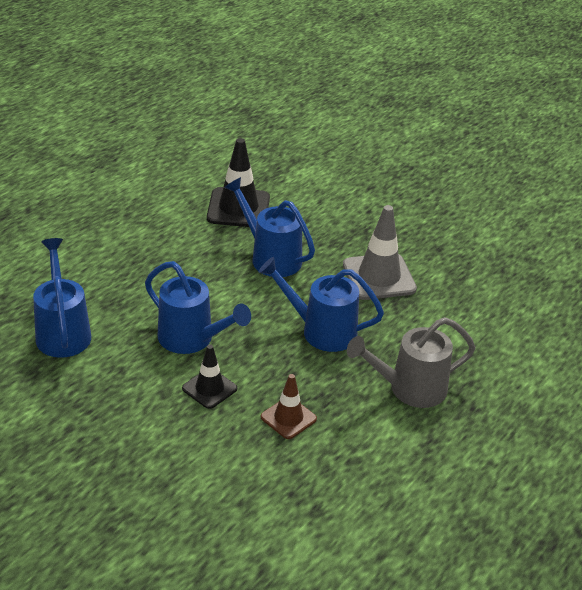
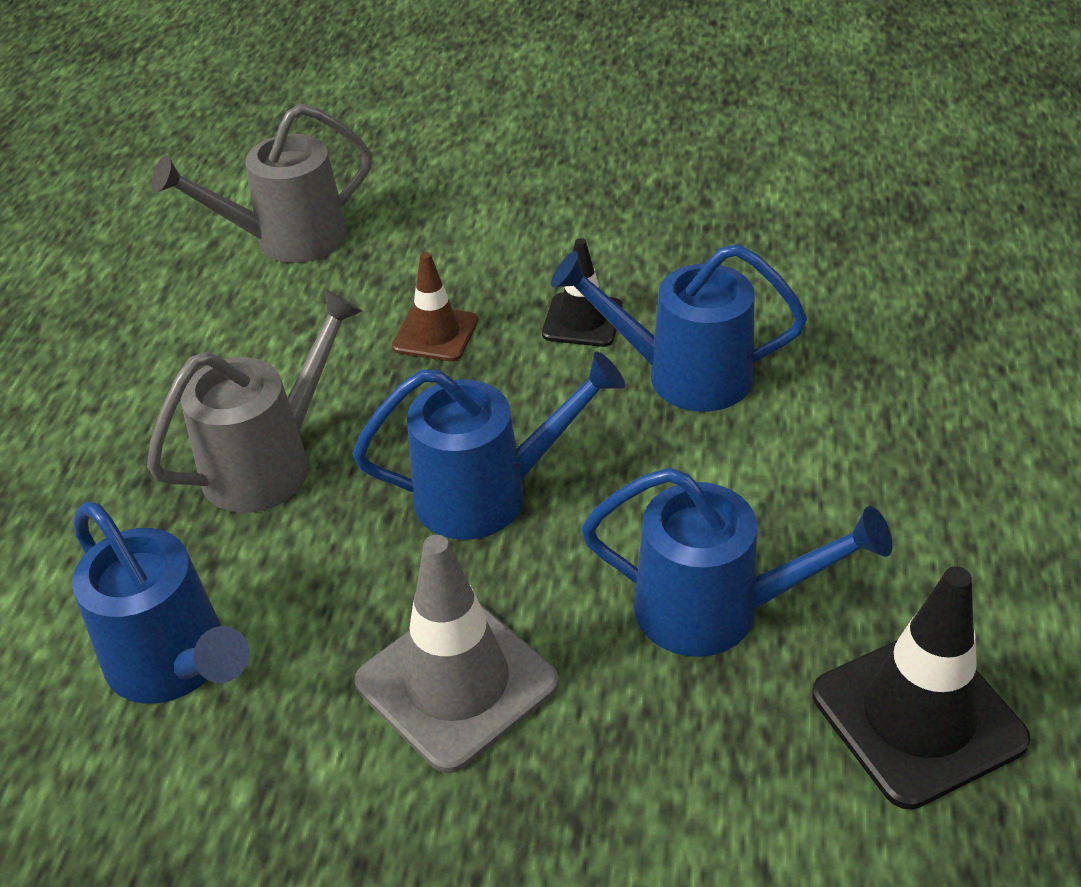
camera: 155 degrees right, 5 degrees up
blue watering can [33,238,91,358] -> blue watering can moved to [72,502,249,704]
none -> grey watering can [152,104,372,263]

